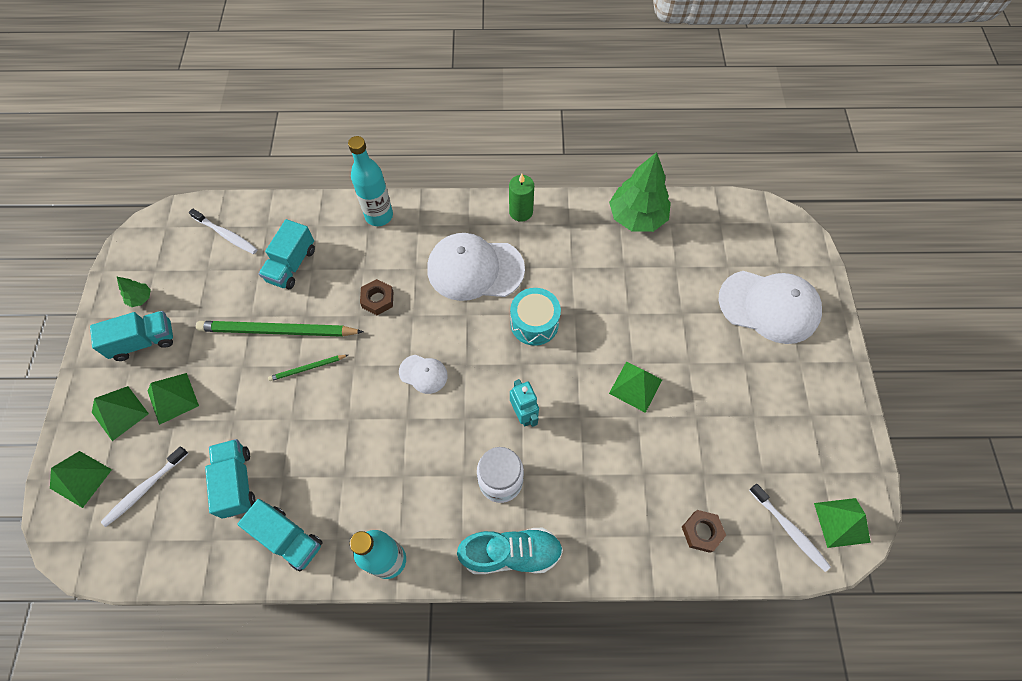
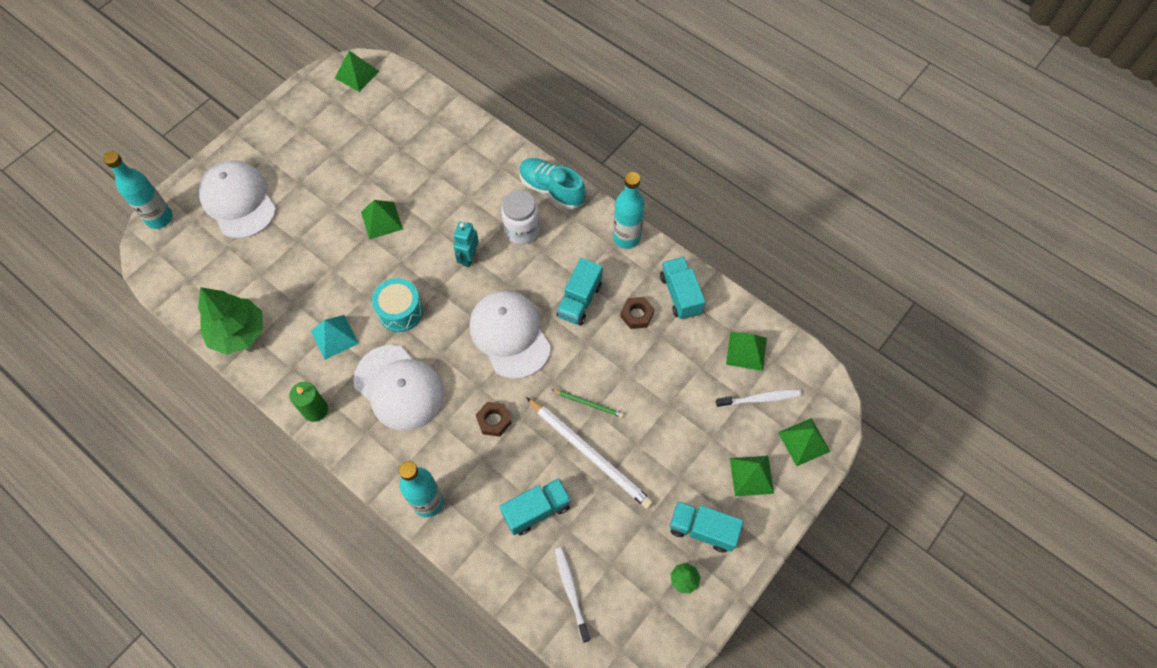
camera: 140 degrees left, 0 degrees up
green pyramid [148,373,199,425] -> green pyramid moved to [726,332,767,371]
green pencil [196,321,364,337] -> white pencil [526,397,653,509]
turquoise truck [205,439,256,519] -> turquoise truck moved to [557,258,603,325]
white cap [399,355,448,394] -> white cap [470,291,551,379], size x2.10
brown nut [682,510,726,553] -> brown nut moved to [620,297,654,329]
white toothbrush [749,484,831,572] -> none
none -> turquoise bottle [103,151,173,229]
none -> turquoise pyramid [311,315,359,360]

